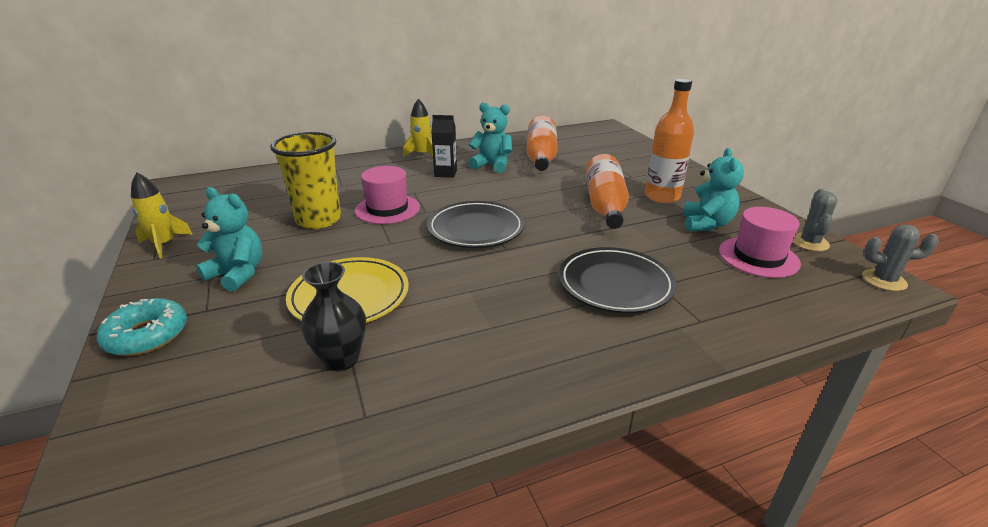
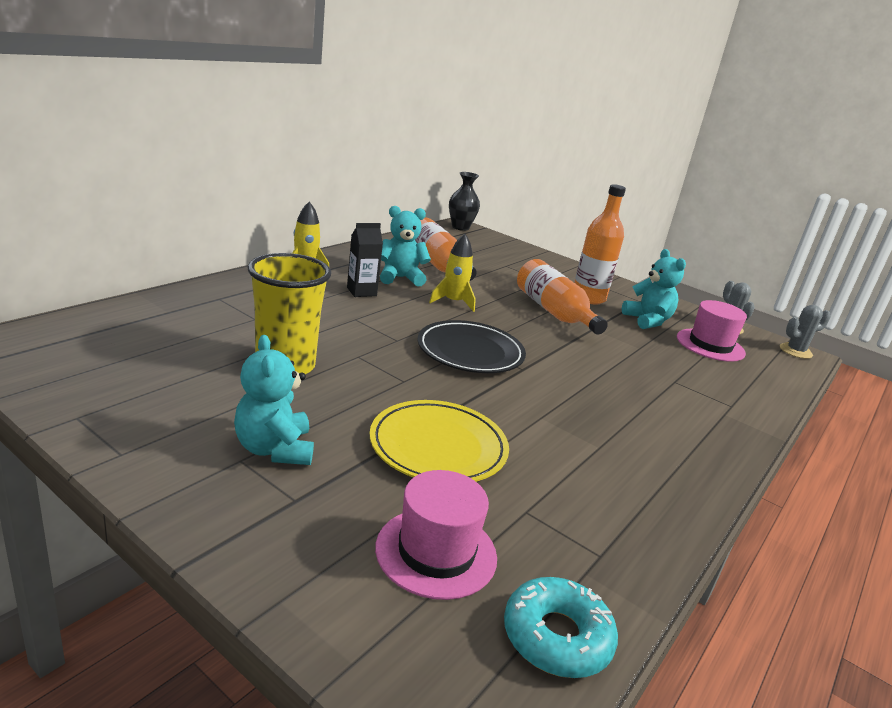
camera: 35 degrees left, 5 degrees down
turquoise donut [97,298,187,356] -> turquoise donut moved to [504,577,618,678]
yellow rocket [131,172,193,259] -> yellow rocket moved to [429,234,476,312]
turquoise teddy bear [196,187,262,292] -> turquoise teddy bear turned 105 degrees counterclockwise [234,335,314,465]
black vase [301,262,366,371] -> black vase moved to [449,172,480,231]
pink hat [355,166,420,224] -> pink hat moved to [375,470,497,600]
black plate [559,247,676,313] -> none

